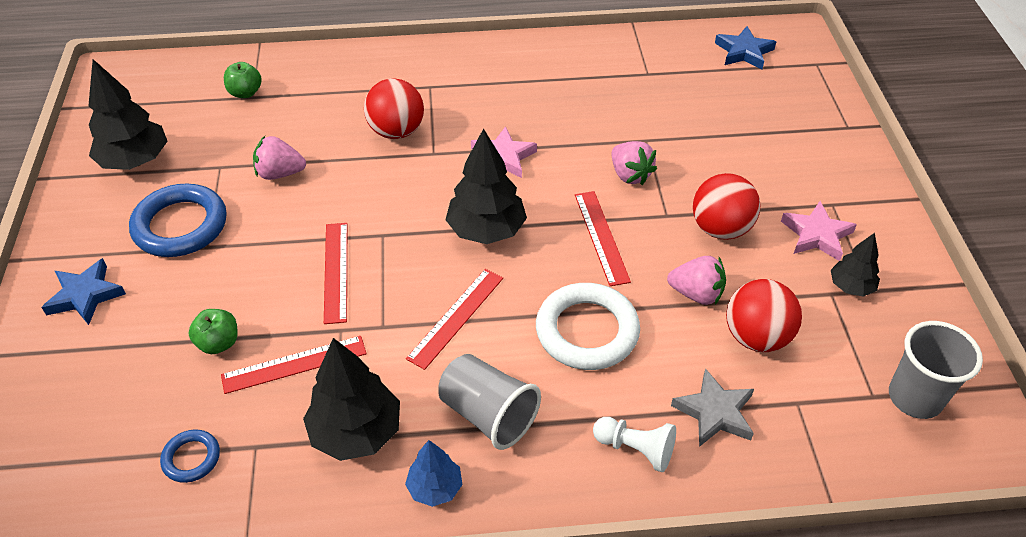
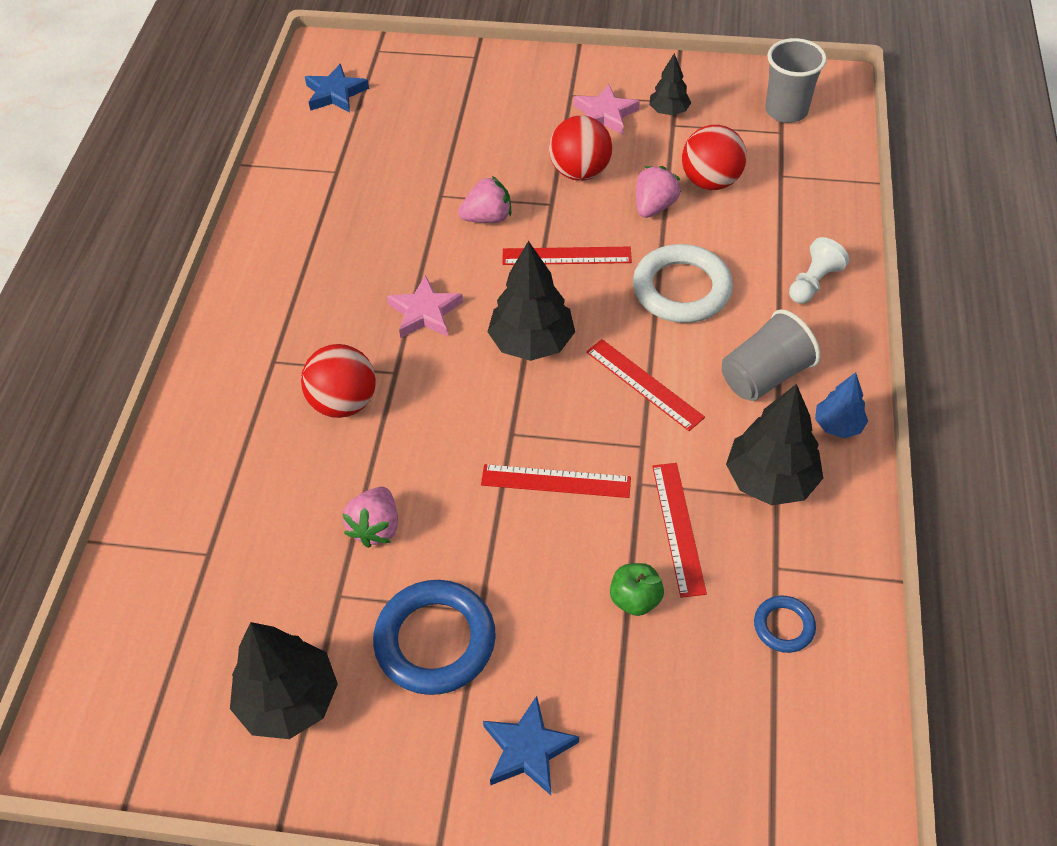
camera: 75 degrees left, 5 degrees up
green apple [224,62,262,98] -> none
grey star [671,368,754,447] -> none

